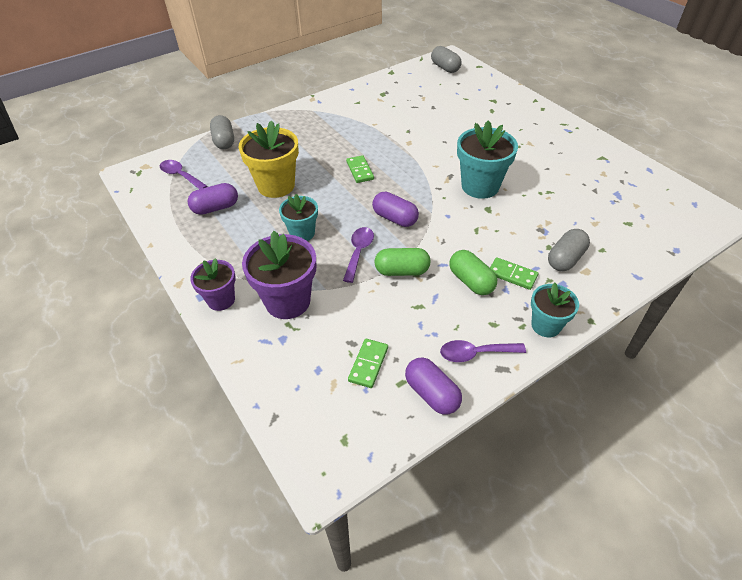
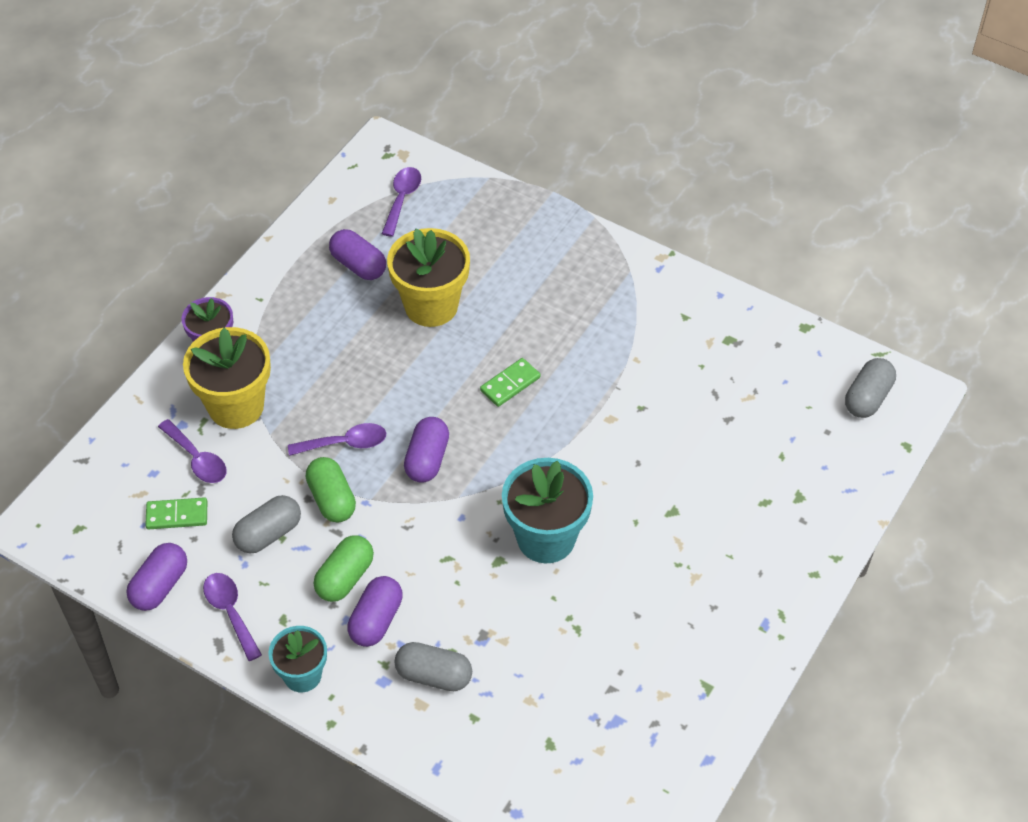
camera: 65 degrees right, 5 degrees up
grey capsule [210,115,234,149] -> grey capsule moved to [232,495,301,554]
purple flower pot [242,231,316,319] -> yellow flower pot [183,327,271,429]
turquoise flower pot [279,194,318,241] -> none
green domino [490,257,538,290] -> purple capsule [347,576,403,647]
none -> purple spoon [158,419,226,483]

